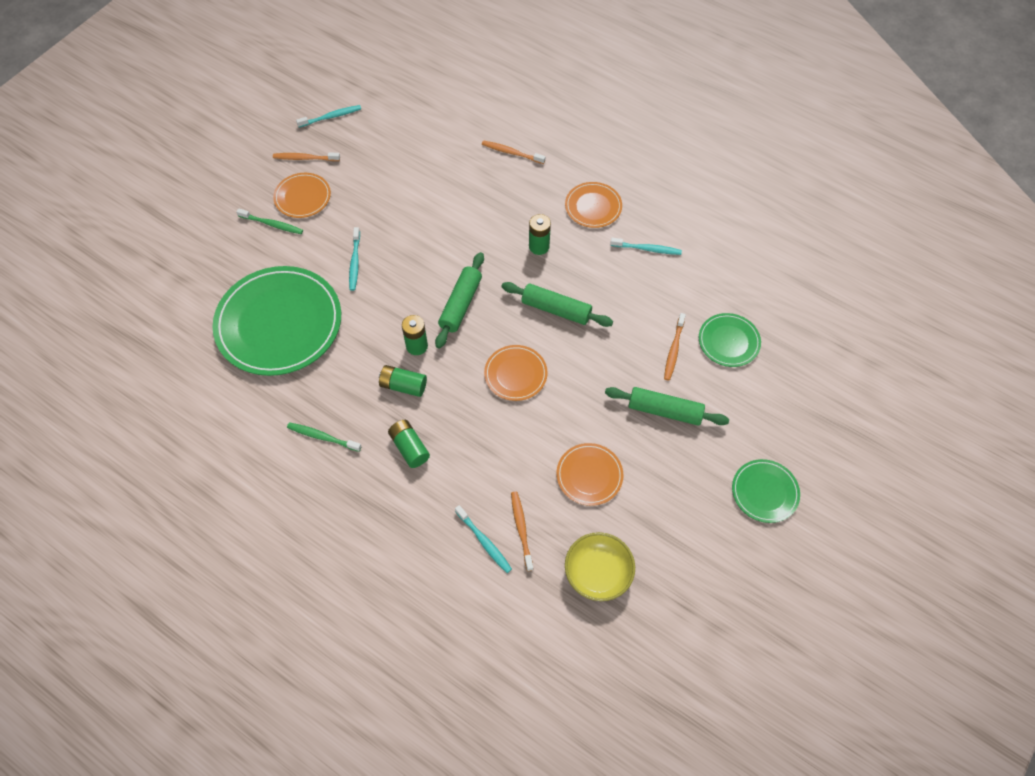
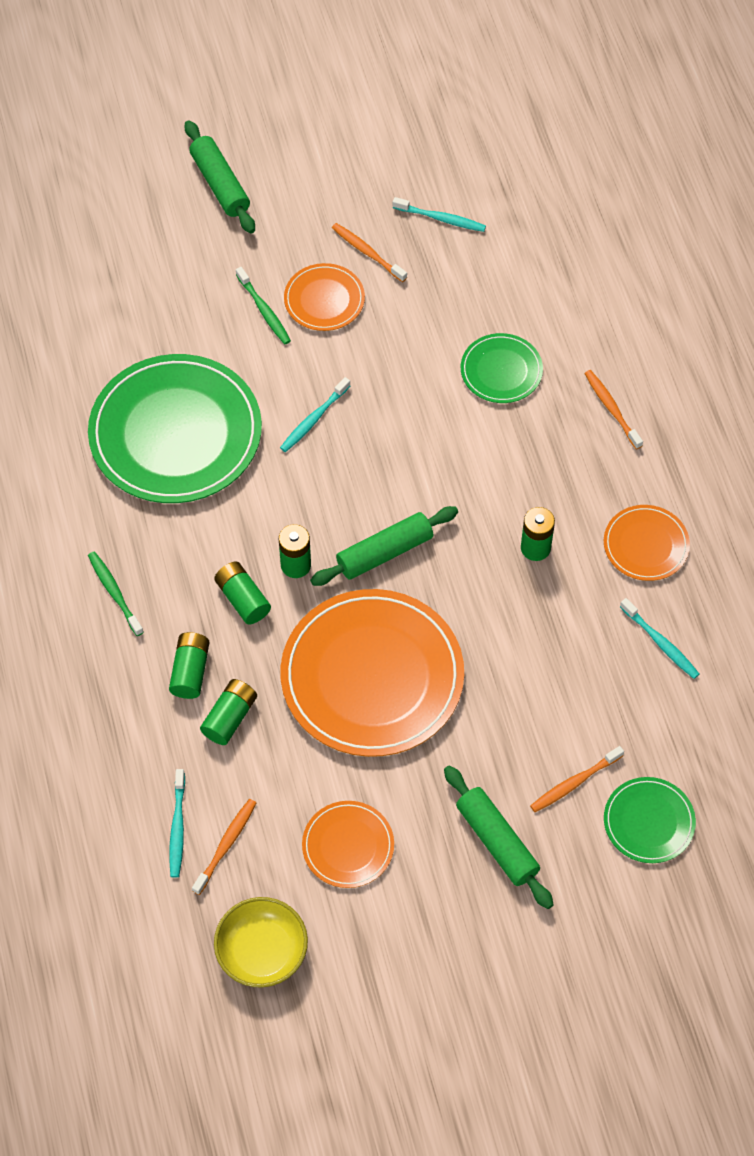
camera: 40 degrees right, 0 degrees up
orange plate [484,345,548,401] -> orange plate [281,589,464,757], size x2.07
green rolling pin [501,282,613,327] -> green rolling pin moved to [185,120,255,233]
green plate [732,459,800,523] -> green plate moved to [461,333,543,403]
none -> green battery [200,679,257,745]

